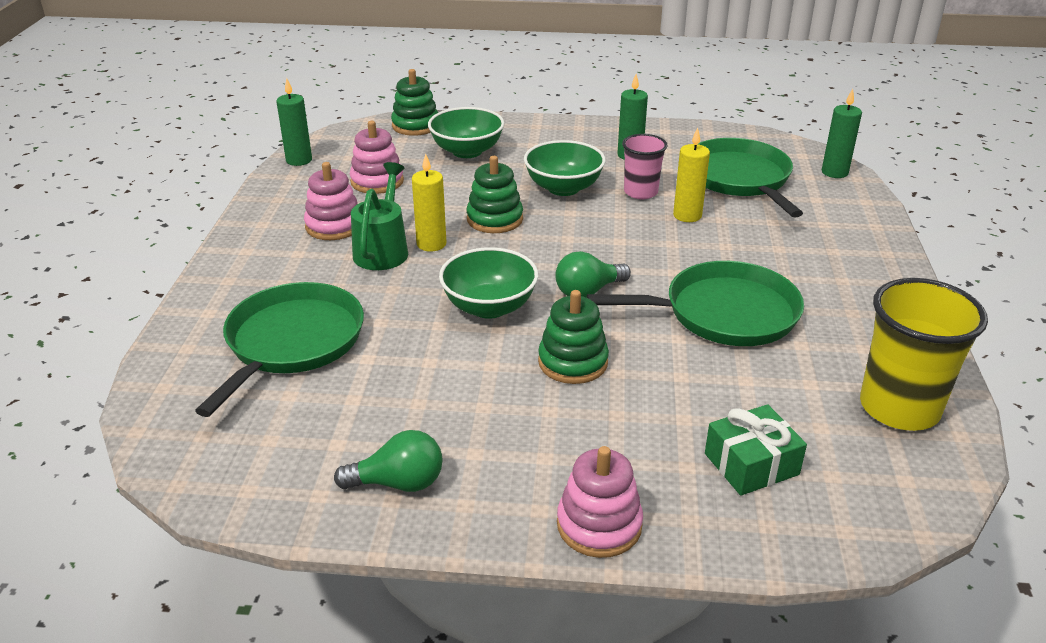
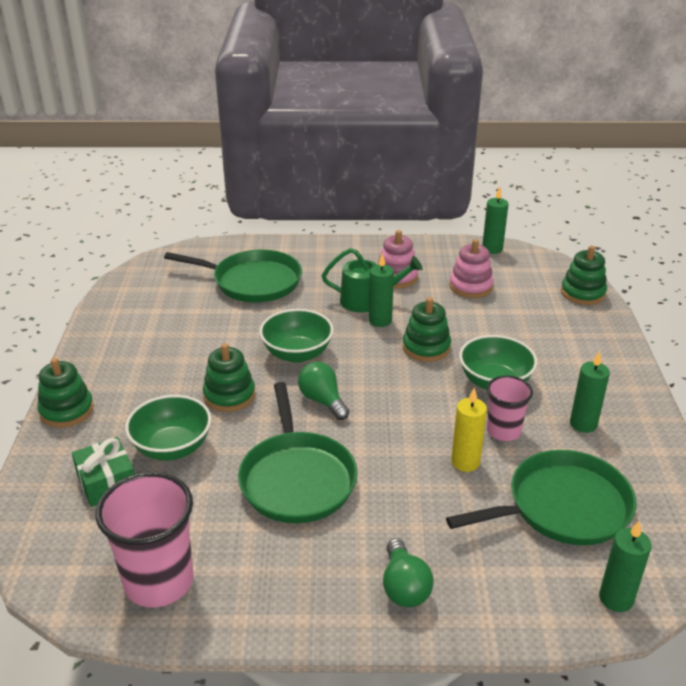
camera: 85 degrees right, 0 degrees up
green light bulb [334,430,443,492] -> green light bulb moved to [383,538,434,607]
yellow candle [412,154,446,252] -> green candle [369,253,394,327]
green bowl [428,107,504,158] -> green bowl moved to [125,395,211,460]
pink stacking toy [557,446,643,558] -> green stacking toy [37,358,94,428]
yellow cup [860,278,988,431] -> pink cup [95,472,194,607]

